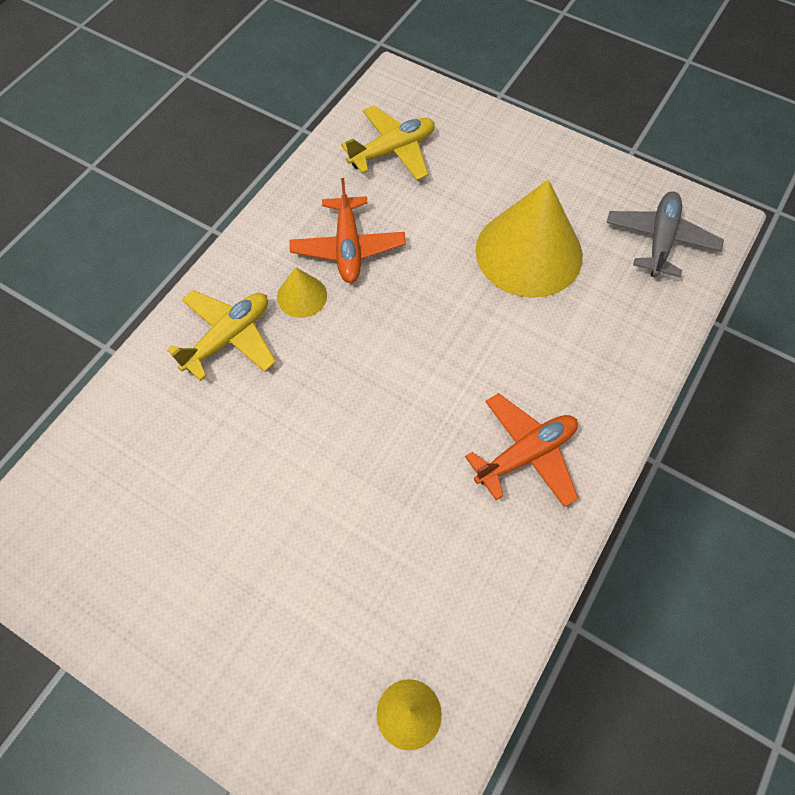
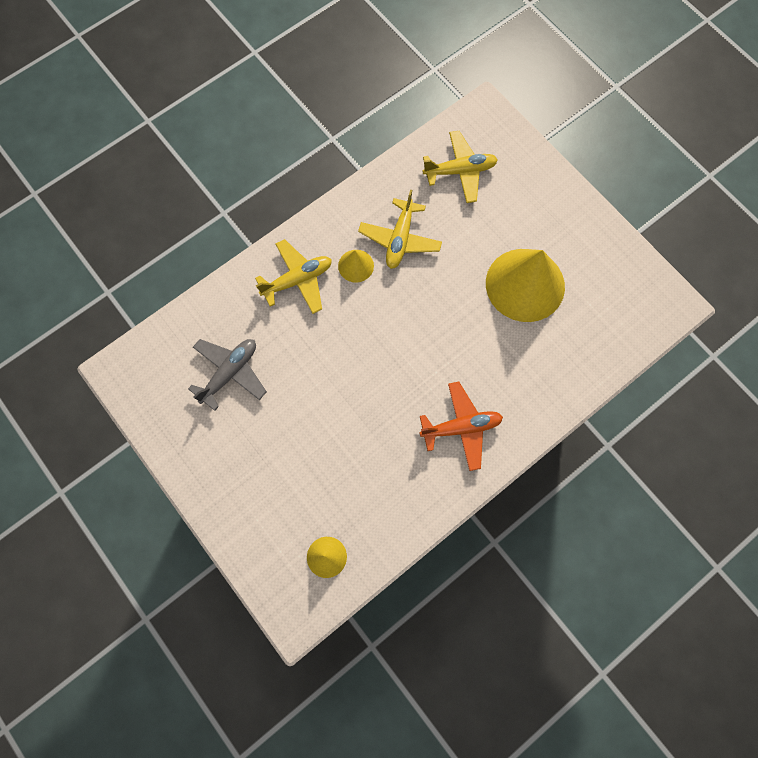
camera: 20 degrees right, 10 degrees up
orange plane [290,178,406,283] -> yellow plane [358,190,442,269]
grey plane [607,191,724,277] -> grey plane moved to [188,339,267,411]

